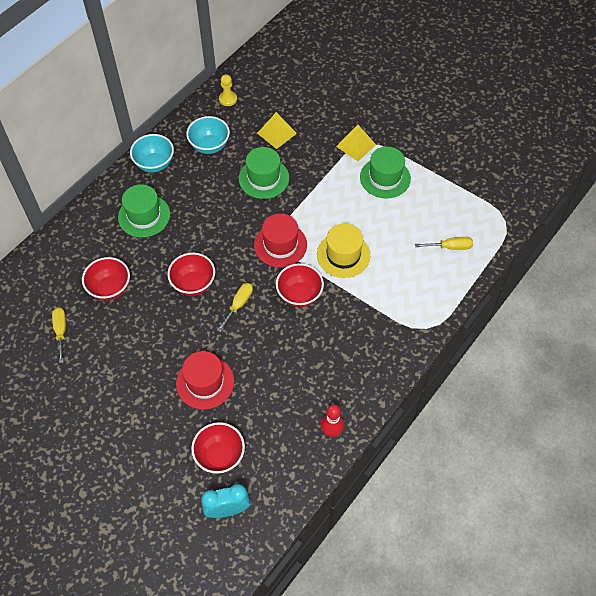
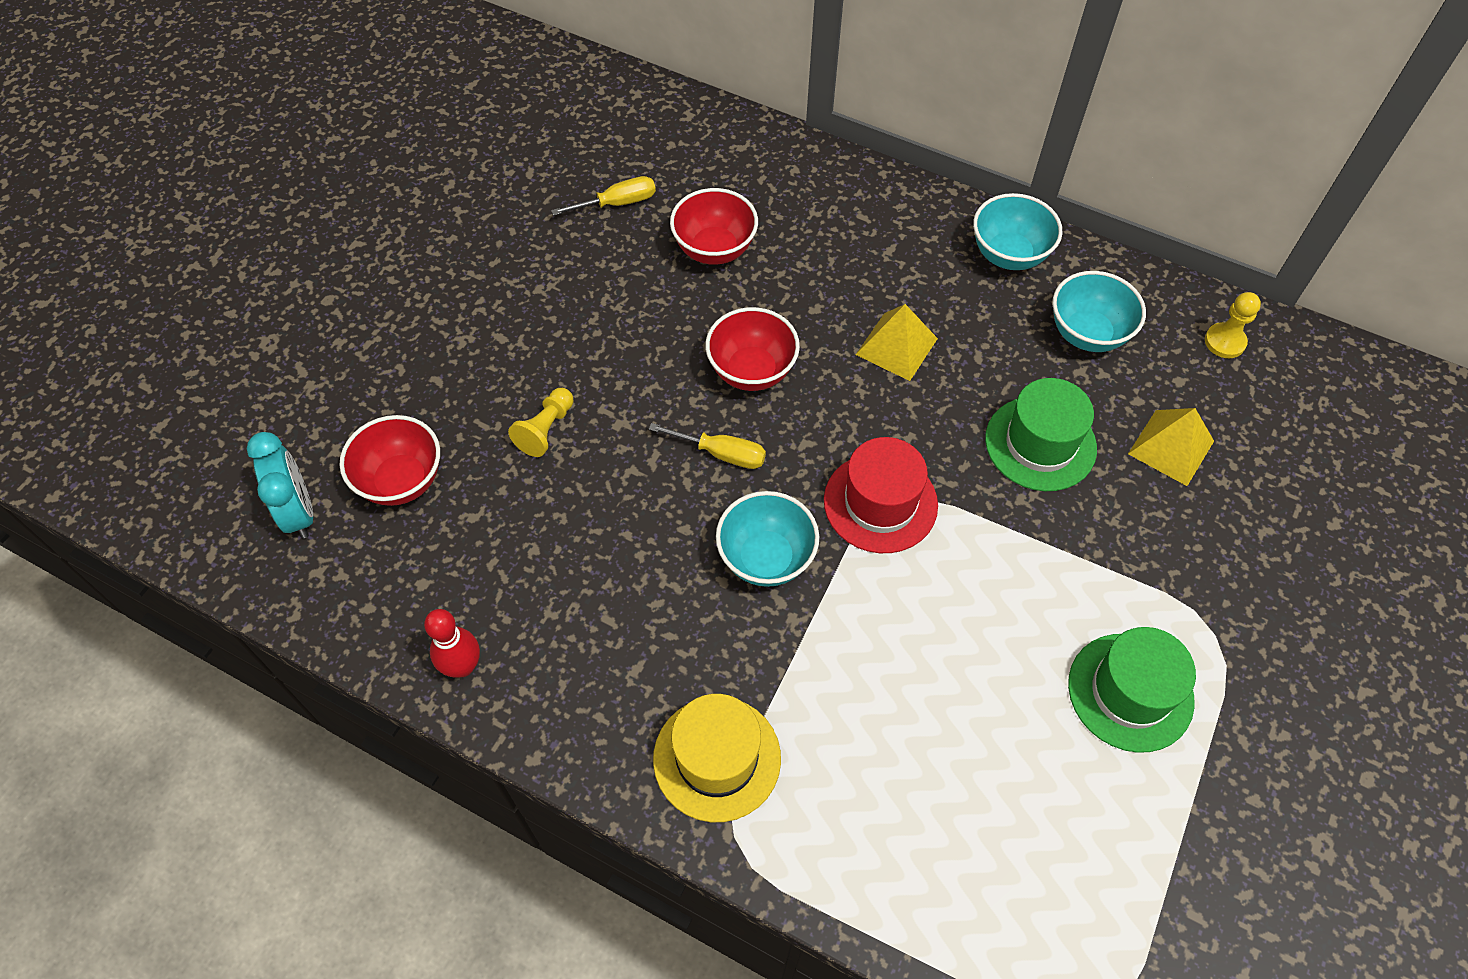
camera: 80 degrees right, 0 degrees up
green hat [118,184,170,238] -> none
red hat [176,351,234,410] -> yellow pawn [508,388,574,457]
red bowl [276,263,324,307] -> turquoise bowl [716,491,819,587]
yellow hat [317,224,370,278] -> yellow hat moved to [653,694,781,822]
yellow pyramid [336,125,376,161] -> yellow pyramid moved to [856,304,938,381]
yellow screwdriver [415,237,473,250] -> none

